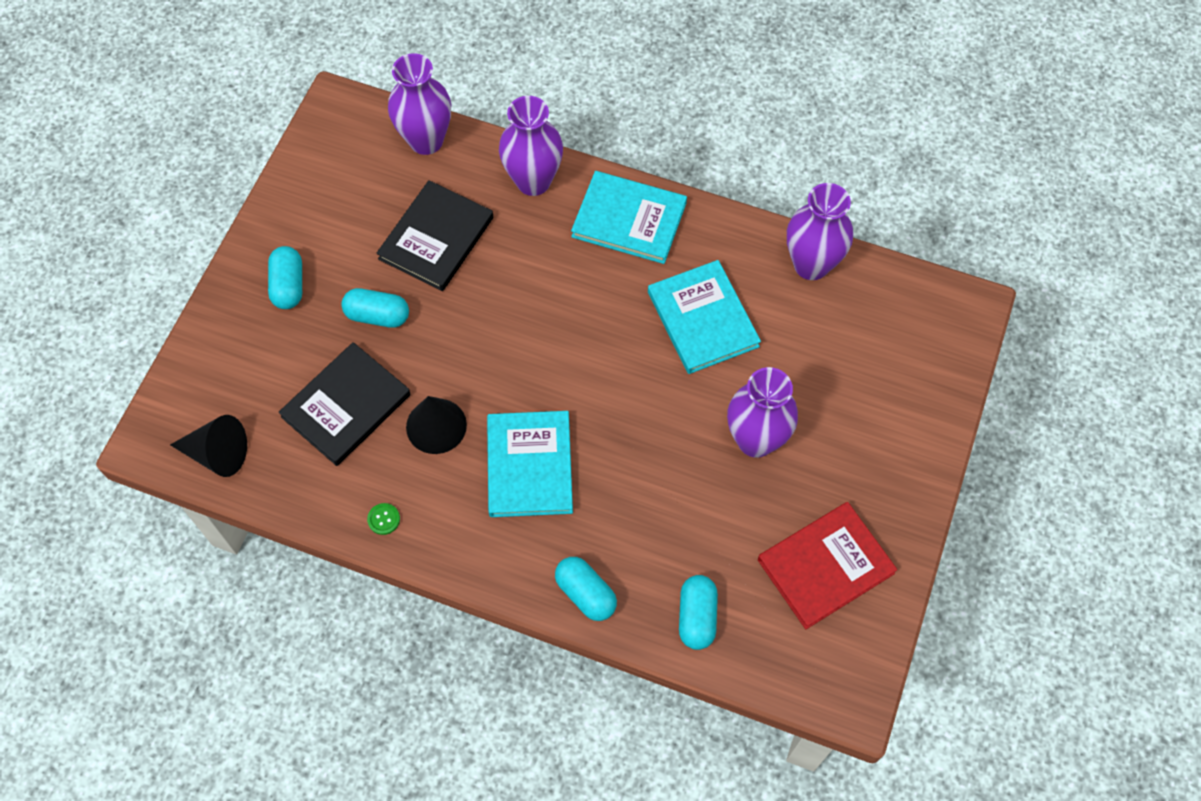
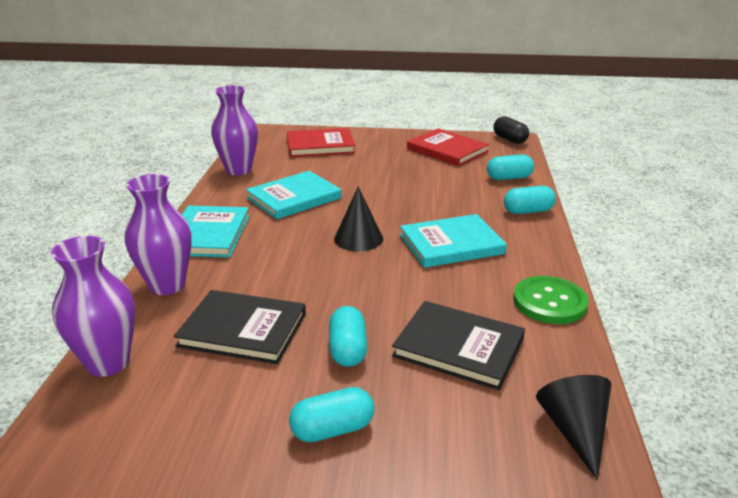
camera: 105 degrees left, 35 degrees down
green button [367,503,400,535] -> green button [513,276,588,324], size x2.41
black cone [406,396,467,454] -> black cone moved to [334,186,383,251]
turquoise capsule [555,557,617,621] -> turquoise capsule turned 45 degrees clockwise [504,186,556,214]
purple vase [727,367,798,458] -> none
none -> red book [287,128,356,157]
none -> black capsule [493,116,529,144]

